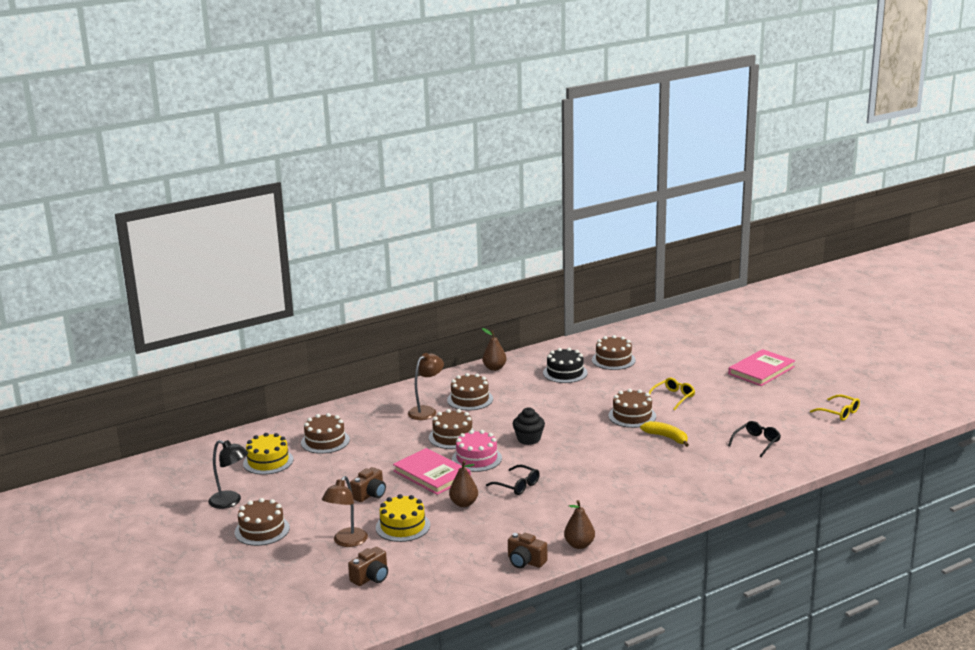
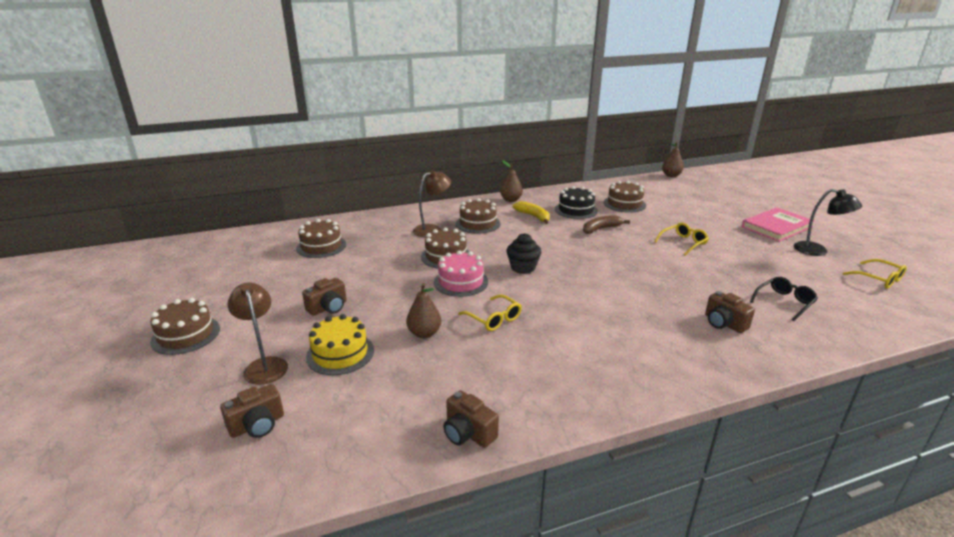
camera: 10 degrees right, 5 degrees up
black lamp [208,440,248,509] -> black lamp moved to [794,189,862,256]
yellow cake [243,433,293,475] -> none
brown lamp [322,476,368,547] -> brown lamp turned 120 degrees clockwise [227,282,288,385]
pink book [393,448,471,495] -> none
black glasses [486,465,540,495] -> yellow glasses [458,295,522,331]
brown pear [564,500,595,549] -> brown pear moved to [662,142,684,177]
brown cake [608,389,656,428] -> none
yellow banana [640,421,689,447] -> yellow banana moved to [513,201,550,224]
none -> brown banana [583,215,630,234]
none -> brown camera [705,291,755,333]

